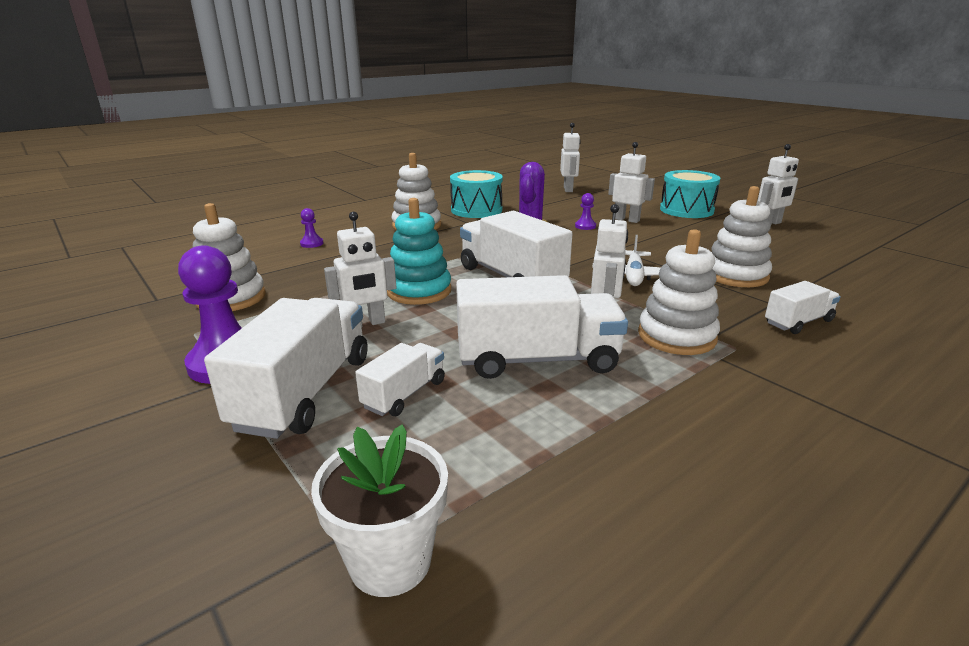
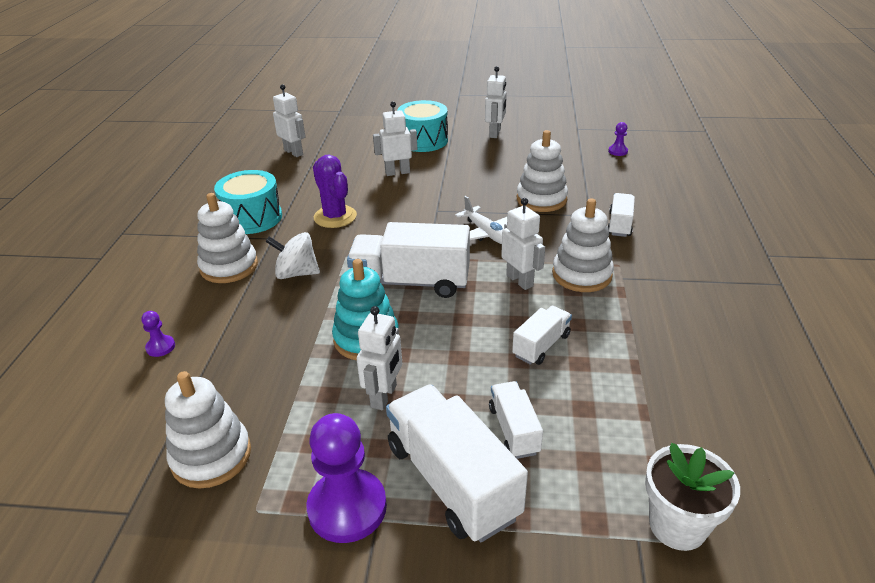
camera: 45 degrees left, 10 degrees up
white truck [456,275,628,379] -> white truck [512,306,572,365], size x0.53
purple pawn [575,193,596,230] -> purple pawn moved to [608,122,628,156]
none -> white spinning top [265,232,320,279]

